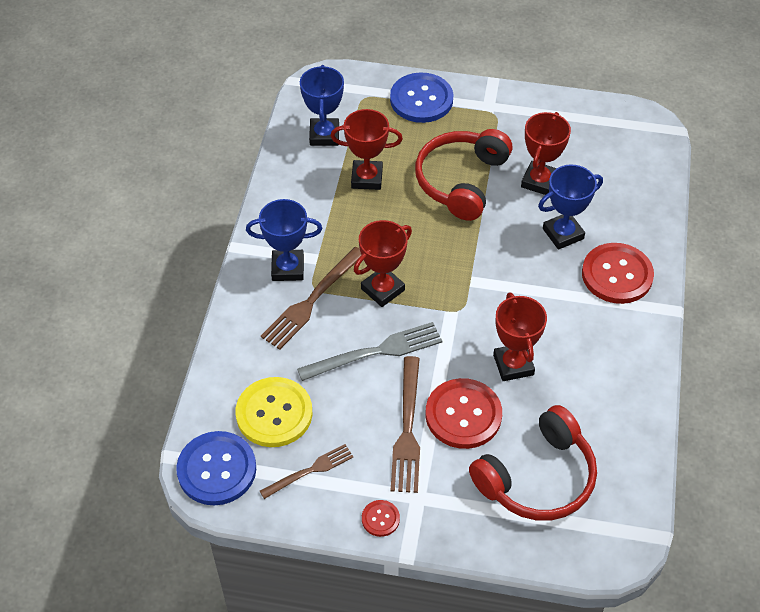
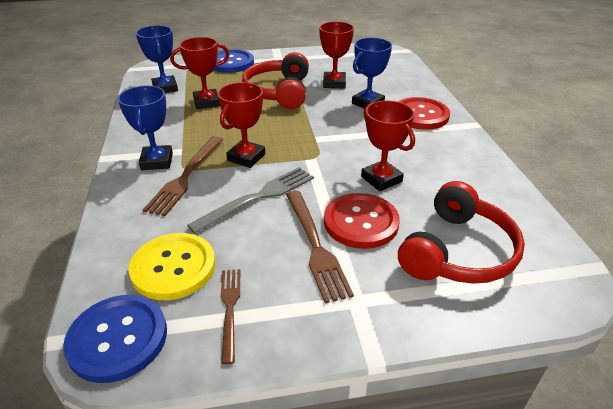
camera: 20 degrees left, 15 degrees down
blue trophy [246,199,322,281] -> blue trophy turned 75 degrees counterclockwise [118,86,173,170]
brown fork [260,444,354,499] -> brown fork turned 45 degrees counterclockwise [221,269,240,364]
red button [362,500,400,537] -> none

